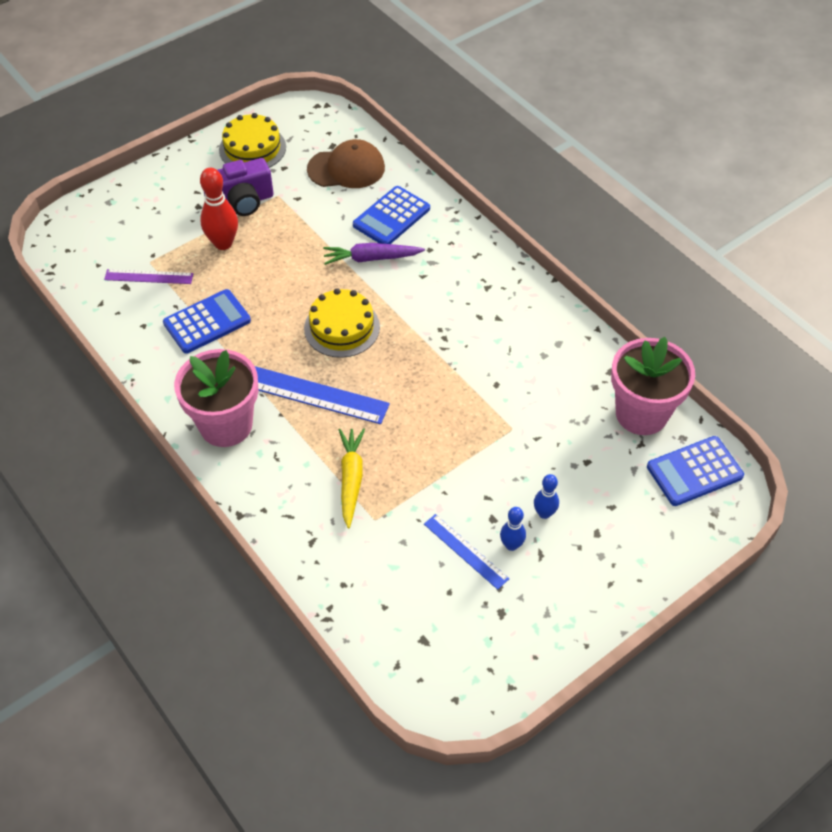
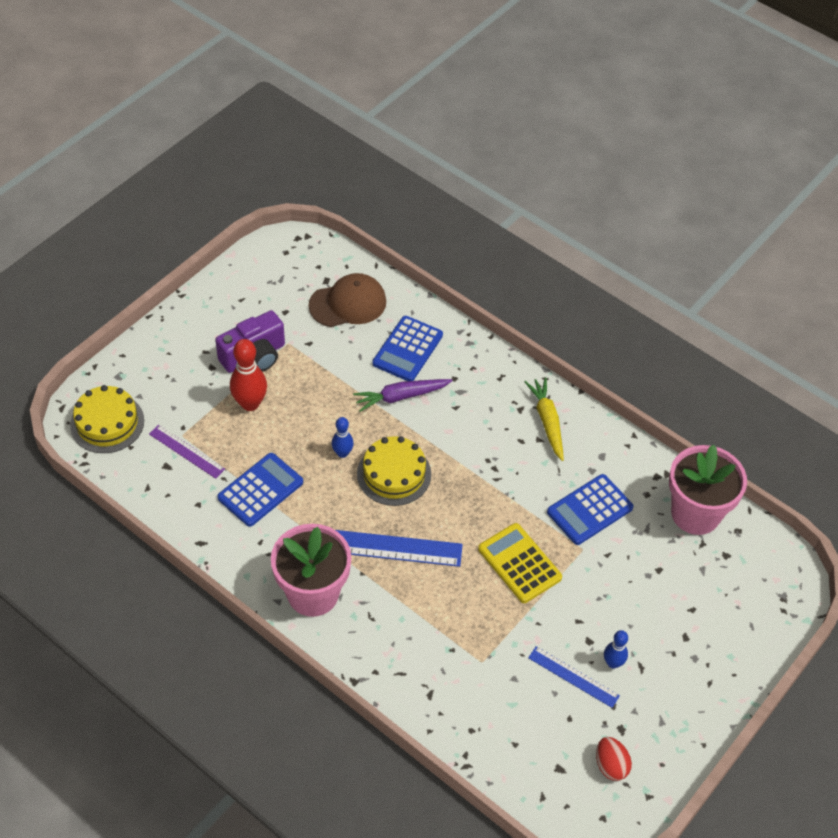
camera: 15 degrees left, 0 degrees up
purple ruler [104,269,194,284] -> purple ruler turned 45 degrees clockwise [149,425,225,479]
yellow cake [219,113,286,168] -> yellow cake moved to [70,385,144,453]
yellow carrot [339,428,365,528] -> yellow carrot moved to [524,377,564,461]
blue bowling pin [534,474,559,519] -> blue bowling pin moved to [332,417,354,458]
blue calculator [647,436,744,506] -> blue calculator moved to [547,474,633,545]
none -> yellow calculator [478,523,562,603]
none -> red egg [596,737,632,781]

